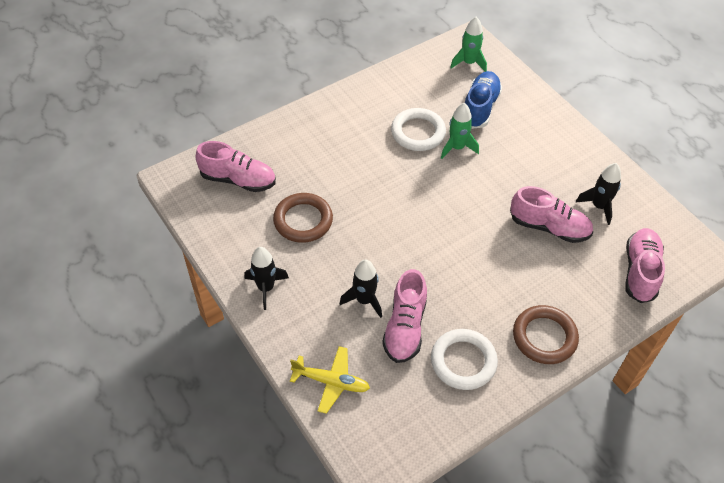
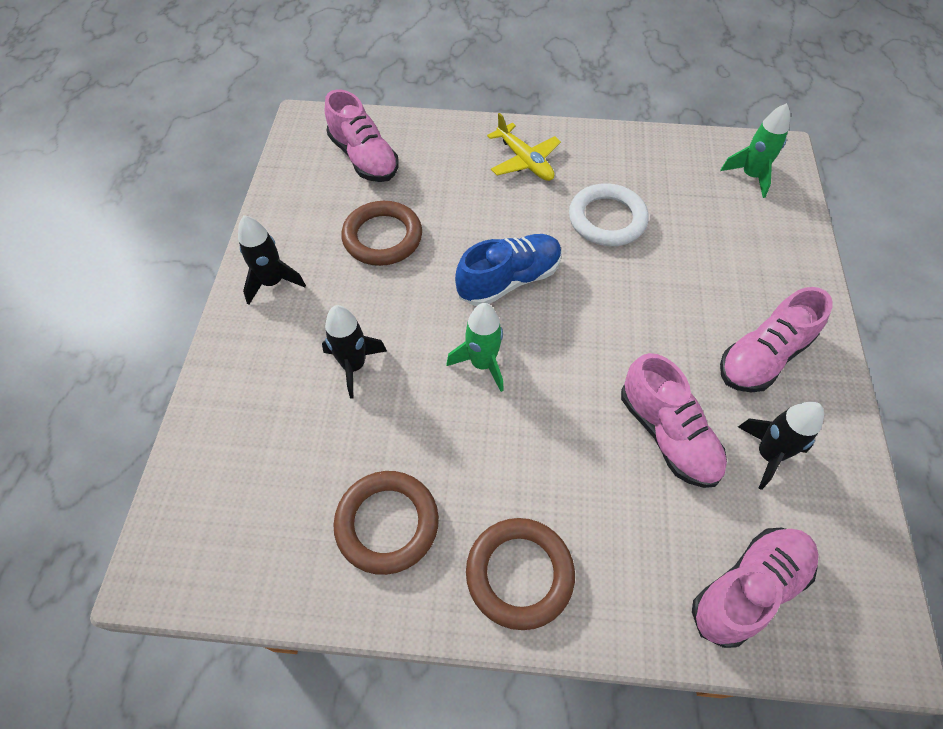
camera: 40 degrees right, 5 degrees up
yellow plane [290,346,370,414] -> yellow plane moved to [487,113,561,181]
pink shoe [382,269,427,363] -> pink shoe moved to [720,287,833,393]
white ring [431,329,498,390] -> brown ring [333,471,439,575]
green rocket [441,103,479,159] -> green rocket moved to [447,303,504,392]
blue shoe [465,71,502,129] -> blue shoe moved to [455,234,562,306]

